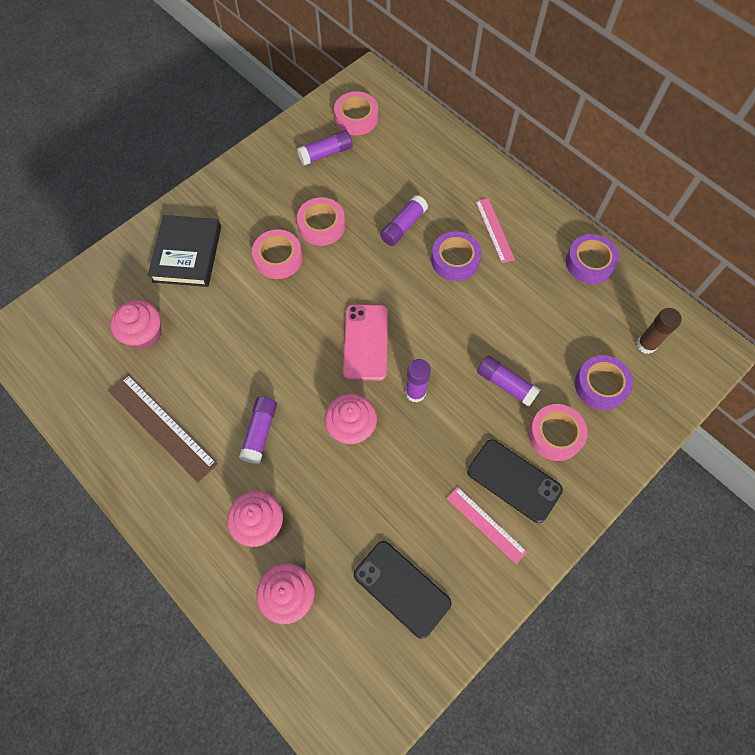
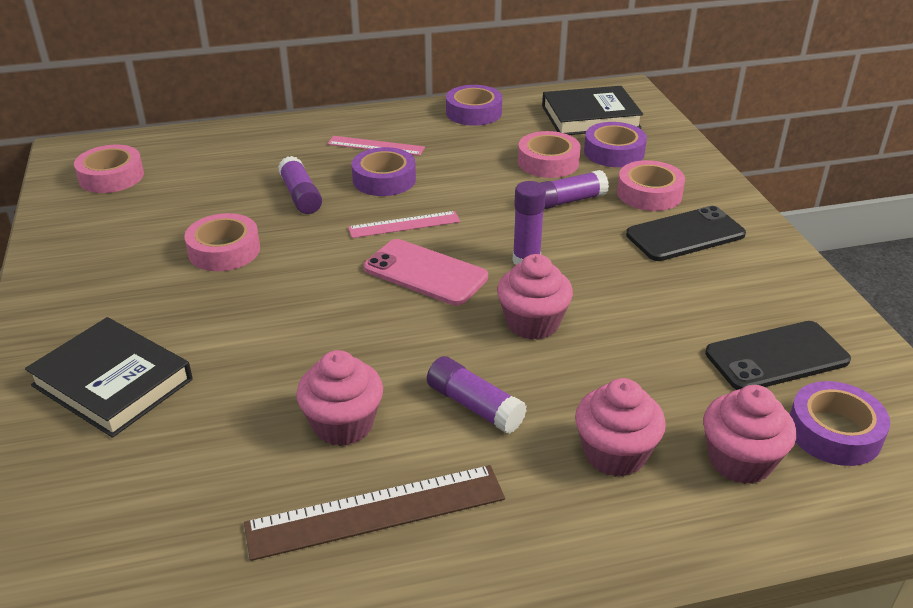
camera: 60 degrees left, 30 degrees down
pink cupcake [110,300,161,349] -> pink cupcake moved to [296,350,383,446]
pink tape [252,229,303,279] -> pink tape moved to [518,131,581,178]
purple glue stick [297,130,353,166] -> none
pink ruler [447,487,527,564] -> pink ruler moved to [348,211,460,238]
brown glue stick [636,308,682,354] -> black book [542,86,643,135]
none -> purple tape [790,381,890,466]

